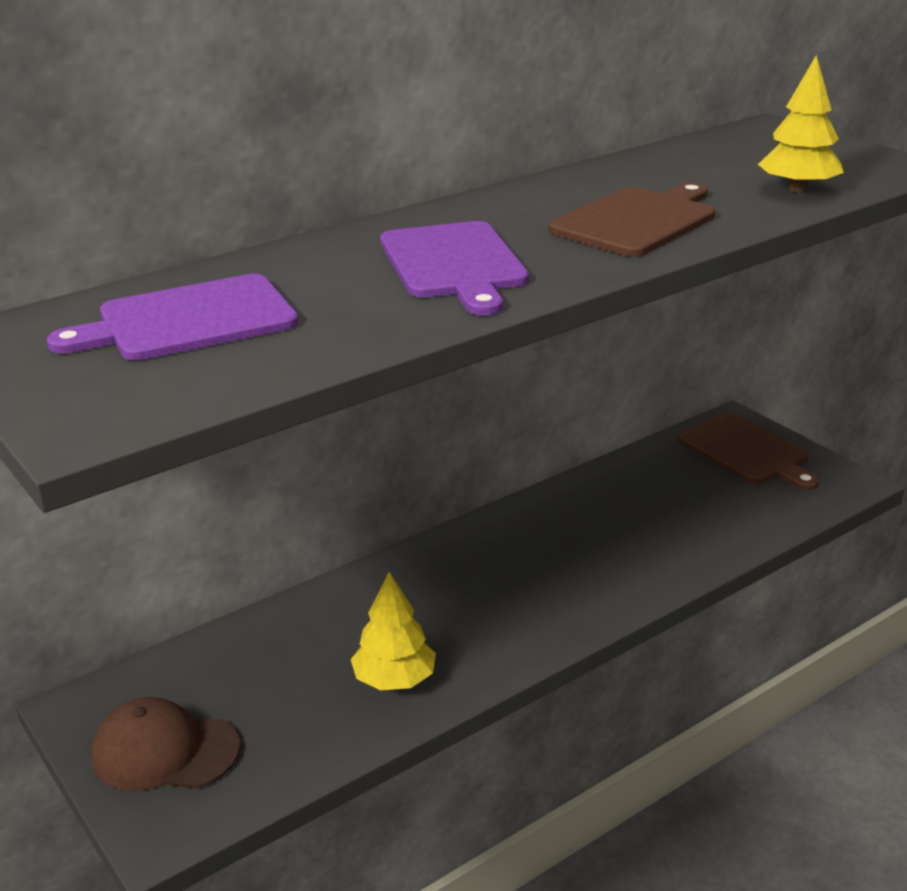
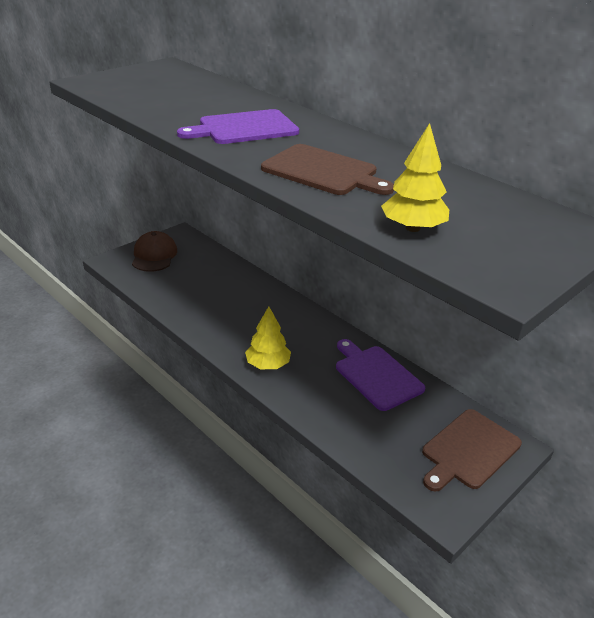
camera: 80 degrees right, 5 degrees up
purple cutting board [47,274,299,361] -> purple cutting board moved to [336,339,425,411]
yellow tree [351,572,436,690] -> yellow tree moved to [245,306,291,369]

